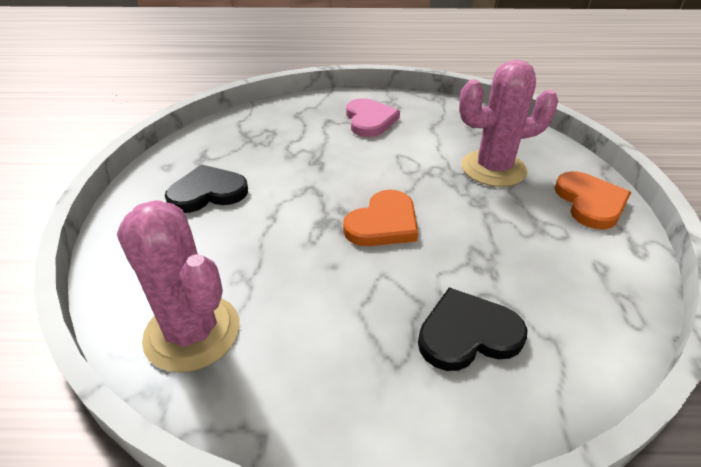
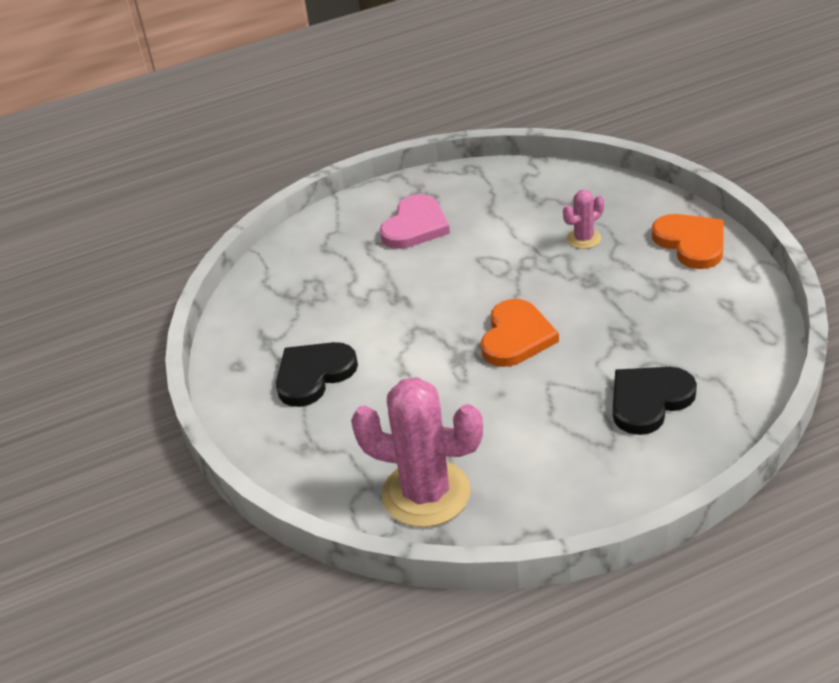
camera: 20 degrees left, 0 degrees up
pink heart [346,98,400,137] -> pink heart turned 60 degrees clockwise [380,194,450,249]
pink cactus [459,60,558,187] -> pink cactus [563,190,604,249], size x0.47

